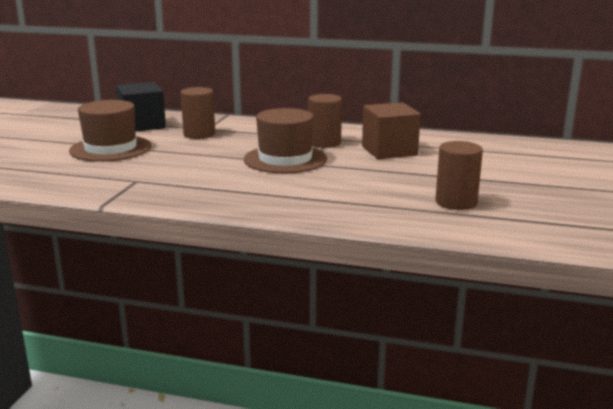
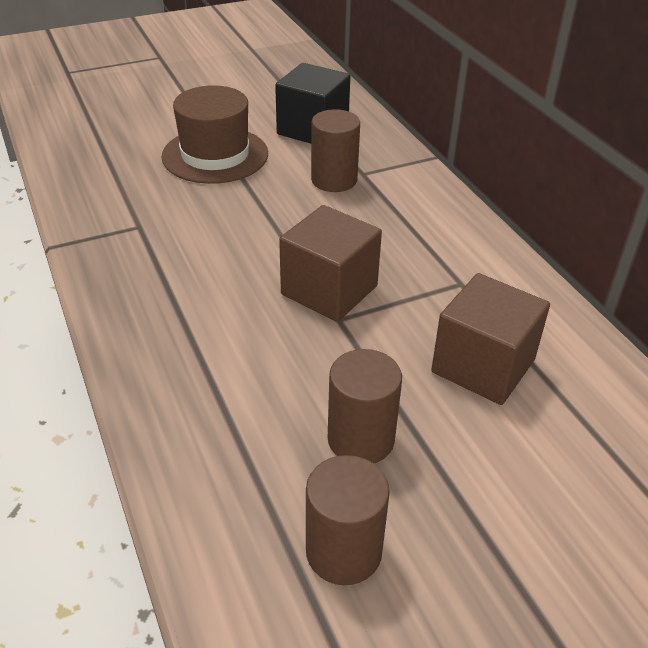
camera: 50 degrees right, 20 degrees up
brown hat [244,108,327,173] -> brown cube [279,205,382,322]
brown cylinder [308,94,342,148] -> brown cylinder moved to [328,349,402,464]

